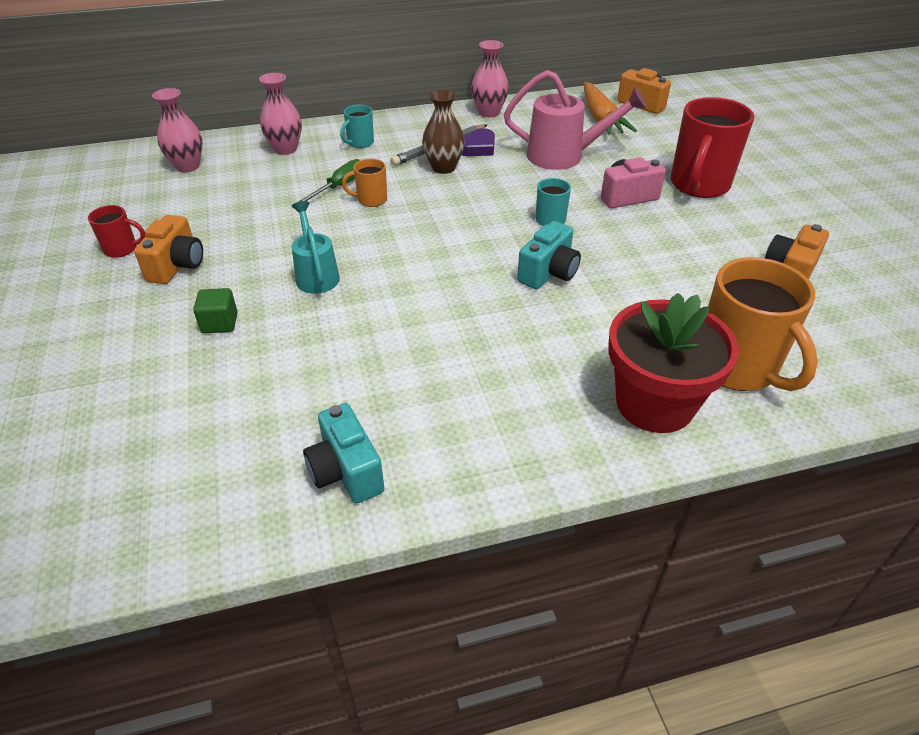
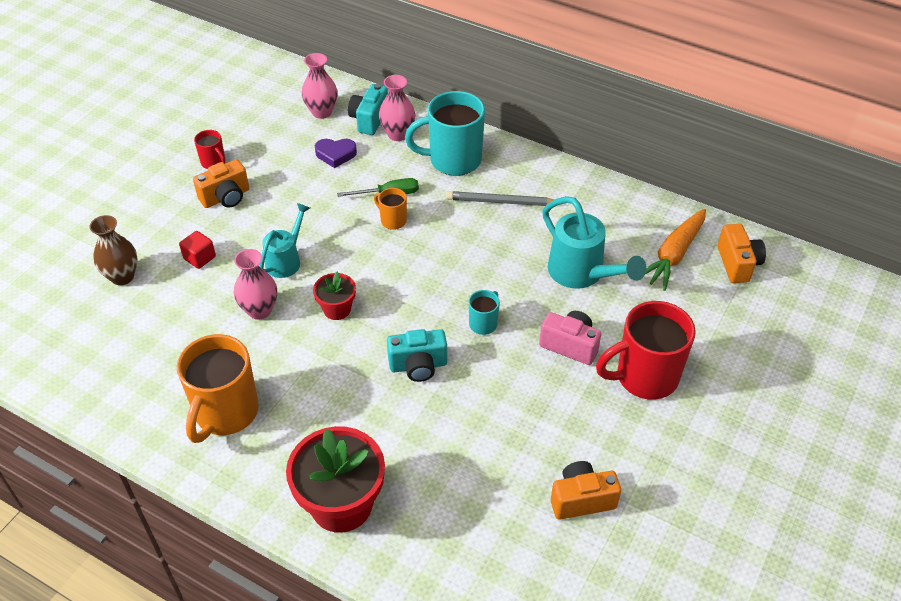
camera: 45 degrees right, 5 degrees up
green cube [193,288,238,333] -> red cube [179,231,216,269]
turquoise camera [303,403,385,503] -> turquoise camera moved to [348,84,388,135]
turquoise mug [340,105,374,148] -> turquoise mug [405,91,485,176], size x2.09
brown vase [422,89,465,174] -> brown vase moved to [89,215,137,285]
purple heart [461,128,495,156] -> purple heart moved to [315,139,357,168]
pink vase [471,40,509,117] -> pink vase moved to [234,249,277,320]
pink watering can [504,70,647,170] -> turquoise watering can [542,196,647,289]
orange mug [708,257,818,391] -> orange mug moved to [177,334,259,443]
none -> red flower pot [313,272,356,320]

